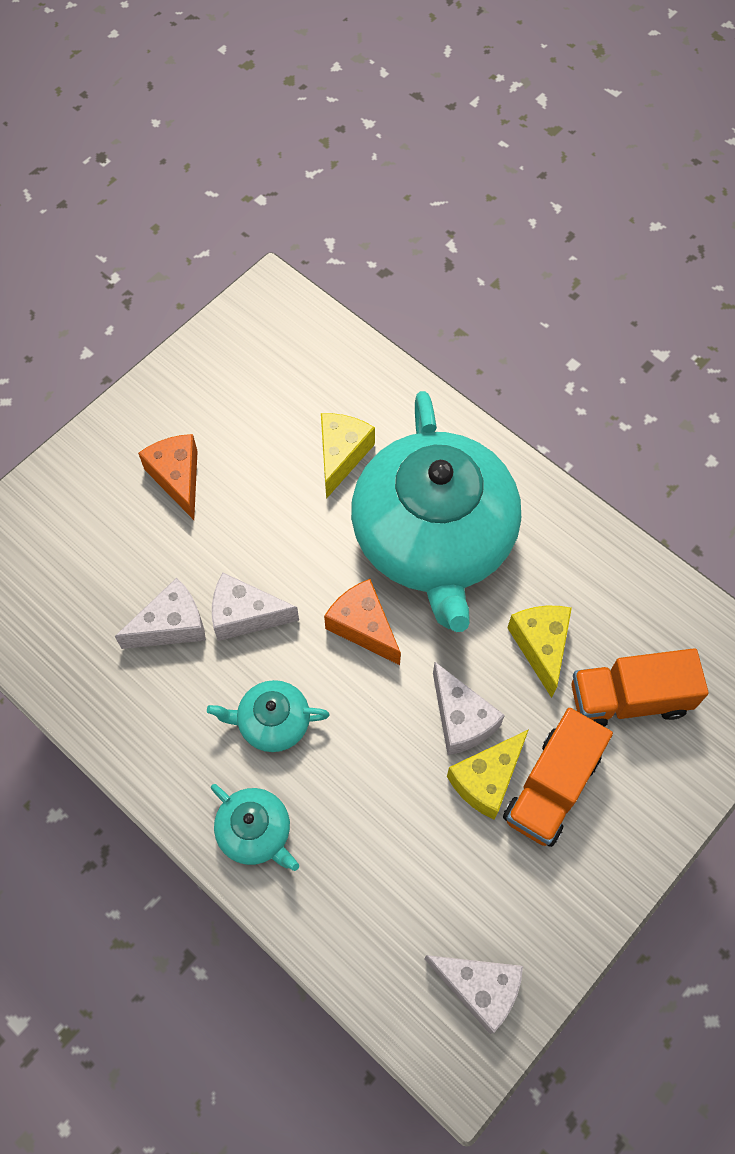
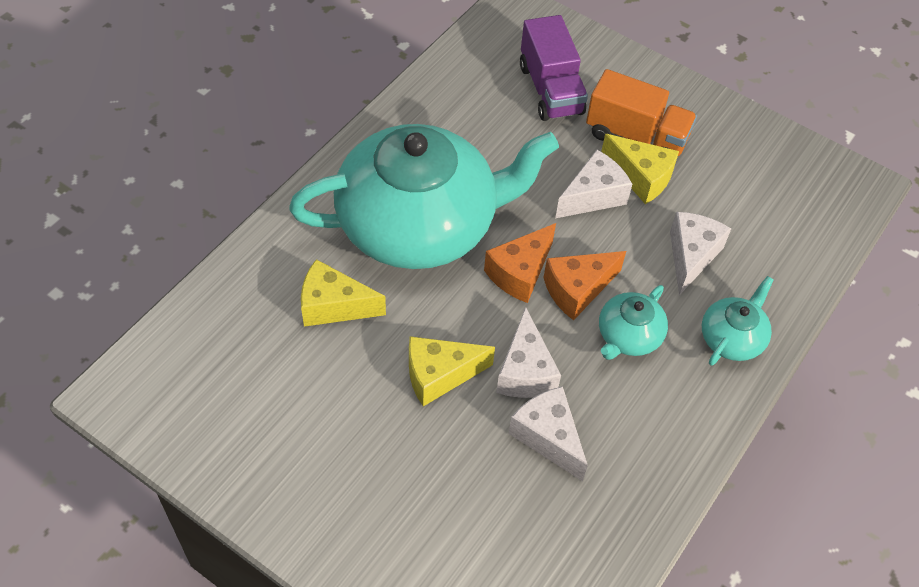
camera: 100 degrees left, 10 degrees down
orange cheese [138,434,198,520] -> orange cheese moved to [543,251,626,320]
turquoise teapot [207,680,330,752] -> turquoise teapot turned 45 degrees clockwise [599,285,668,360]
white cheese [424,955,523,1034] -> white cheese moved to [670,212,731,295]
yellow cheese [507,606,572,698] -> yellow cheese moved to [409,336,495,407]
orange truck [571,648,708,727] -> purple truck [520,15,588,121]

